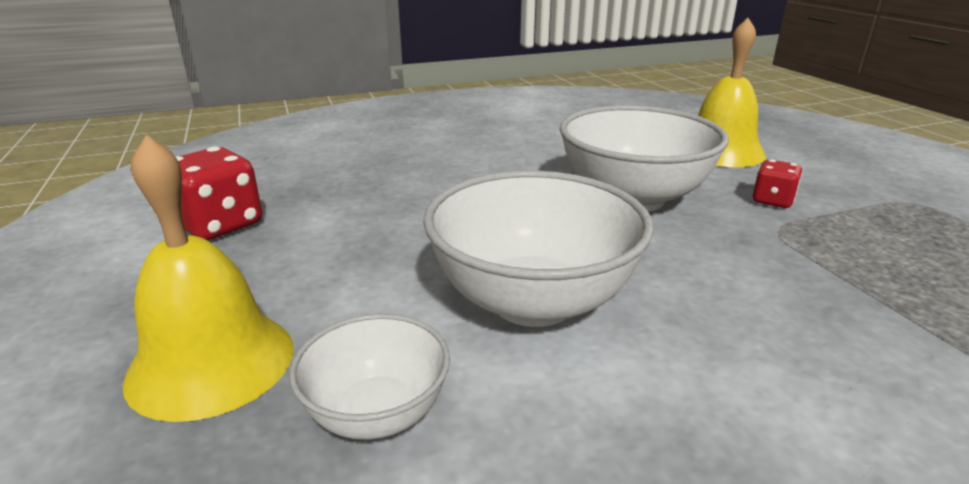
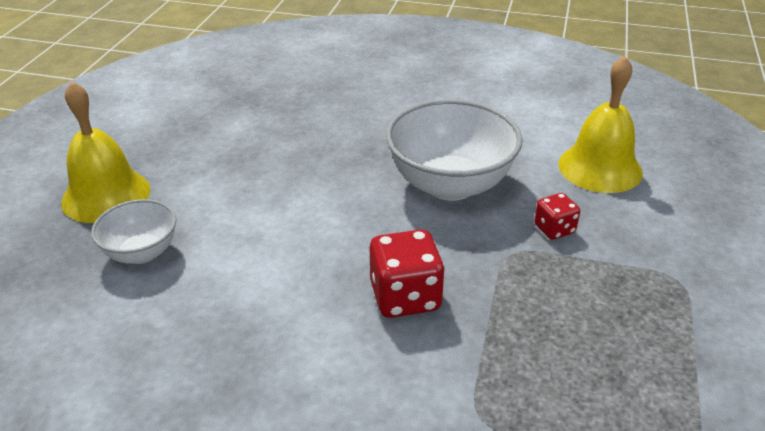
camera: 35 degrees right, 10 degrees up
red dice [176,147,262,240] -> red dice moved to [370,230,445,318]
white bowl [423,171,654,327] -> none

